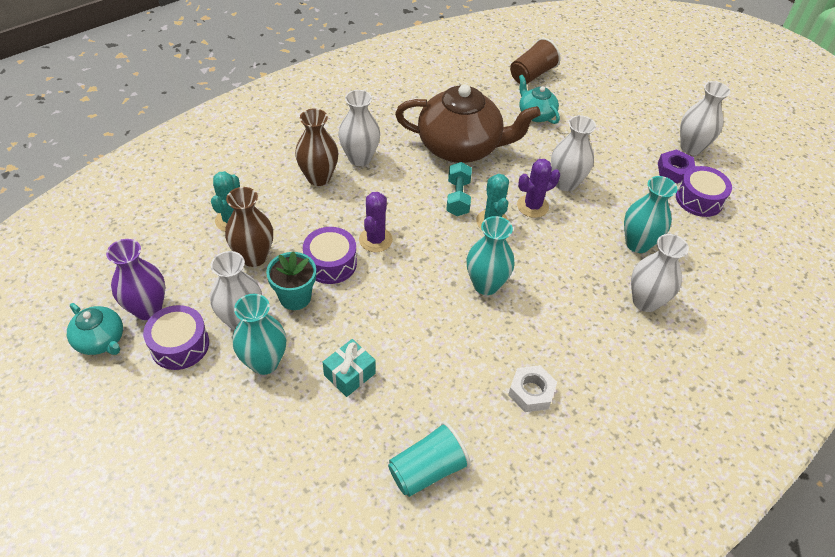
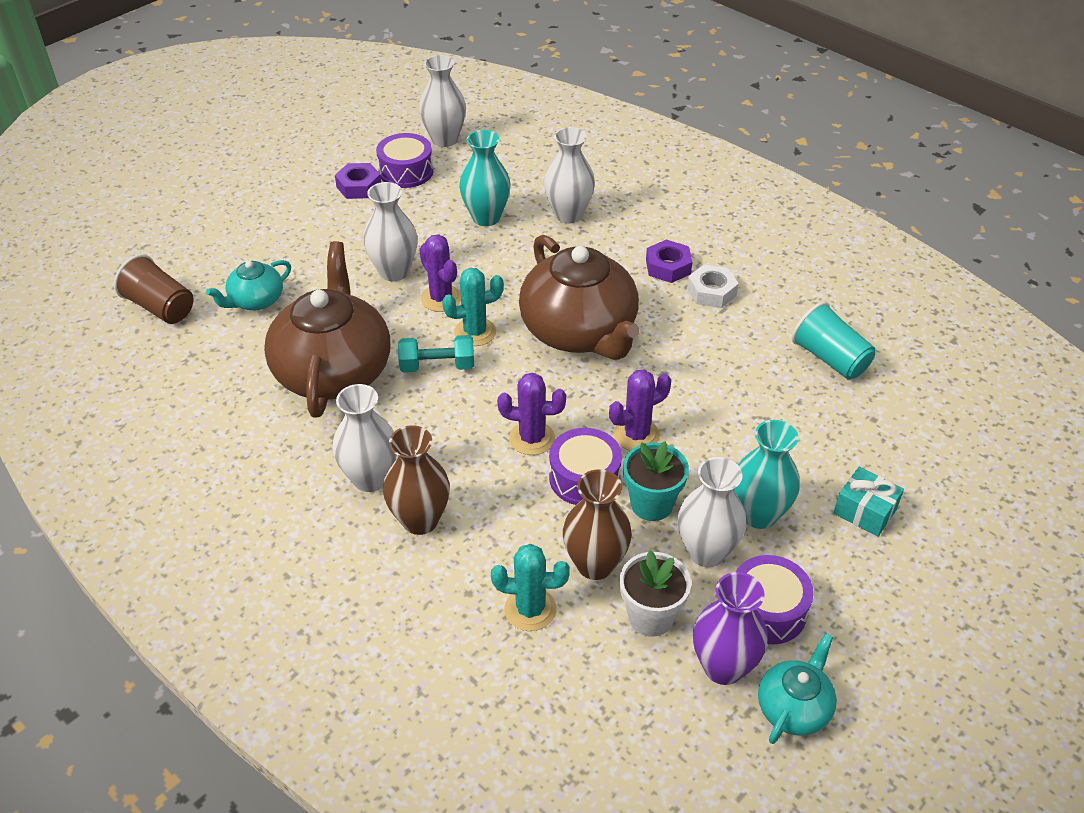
camera: 95 degrees left, 5 degrees down
turquoise gift [323,339,376,397] -> turquoise gift moved to [834,467,904,537]
turquoise vase [466,216,514,295] -> brown teapot [519,235,640,360]
white vase [680,81,731,155] -> white vase moved to [419,55,466,147]
none -> purple cactus [609,370,671,451]
none -> white flower pot [620,550,691,637]
none -> purple nut [646,240,692,283]

